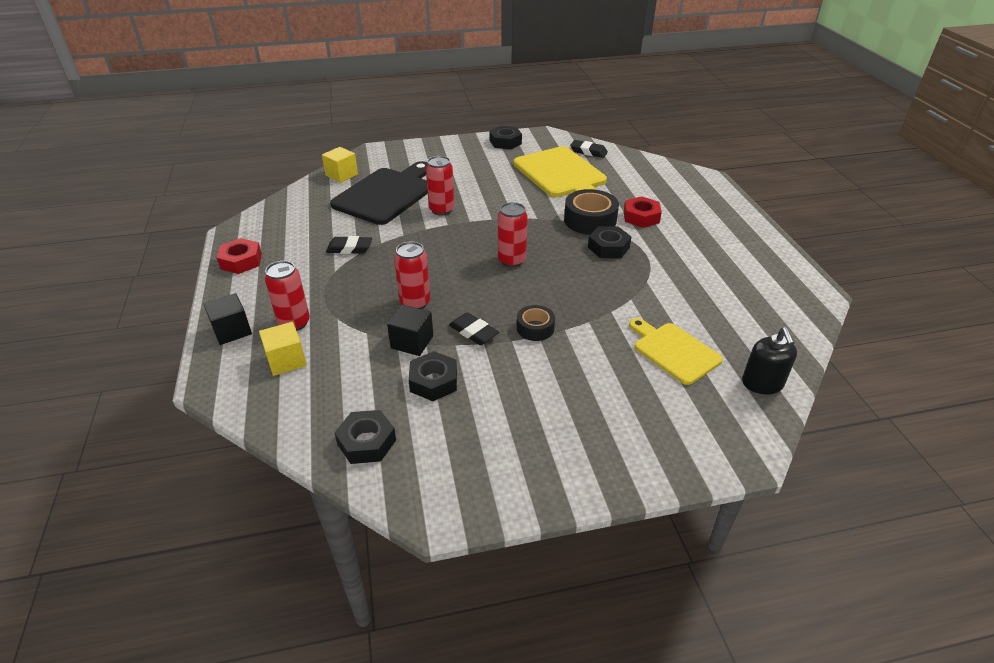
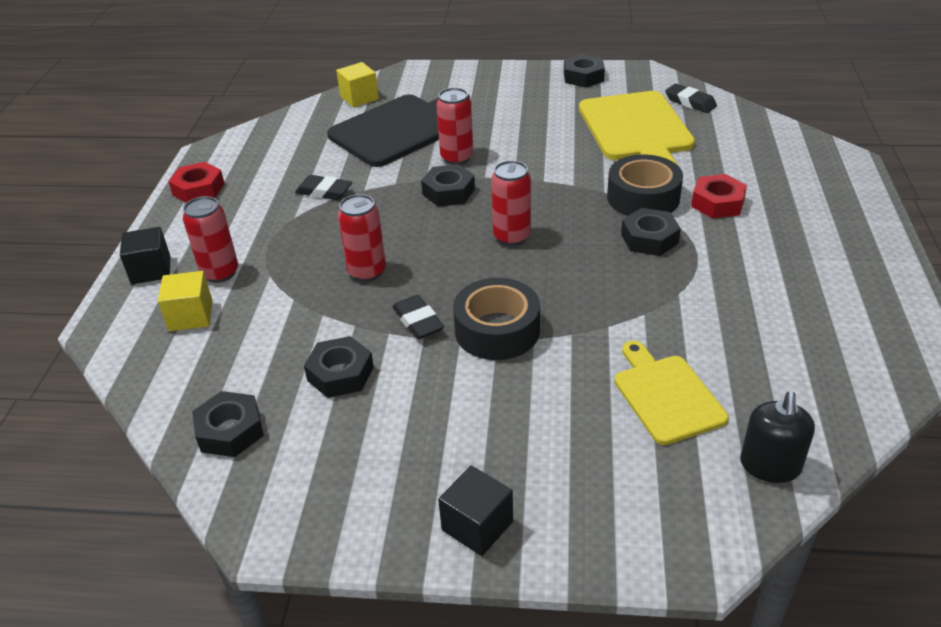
camera: 20 degrees right, 0 degrees up
black cube [387,305,433,356] -> black cube moved to [438,465,513,556]
black tape [517,305,555,341] -> black tape [453,278,540,360], size x1.71
none -> black nut [421,164,475,206]

